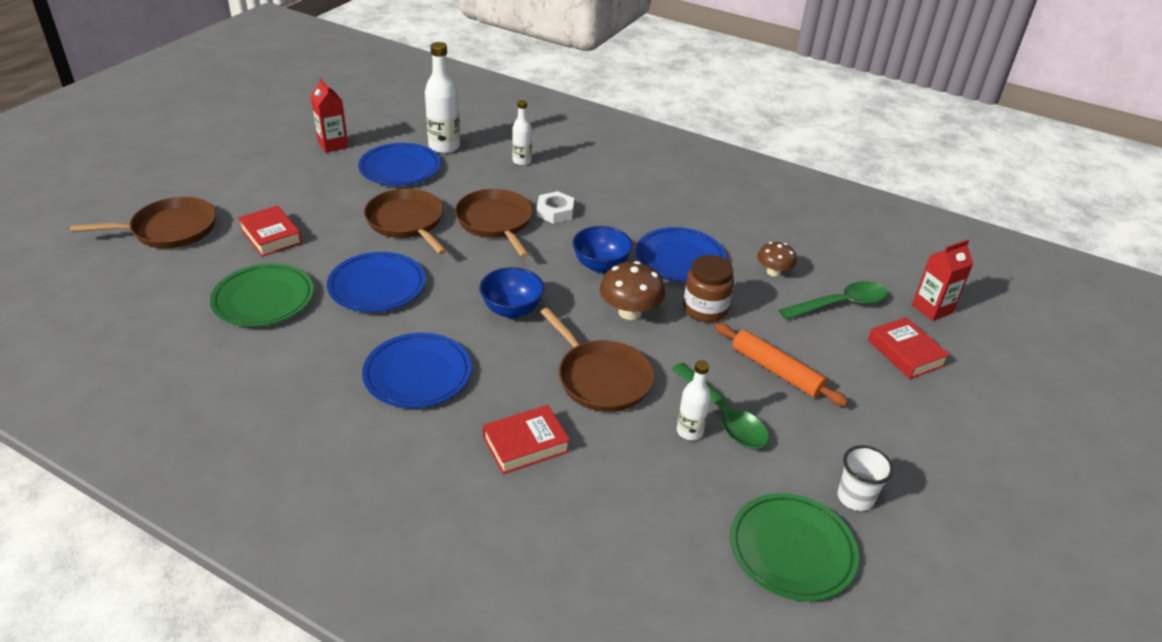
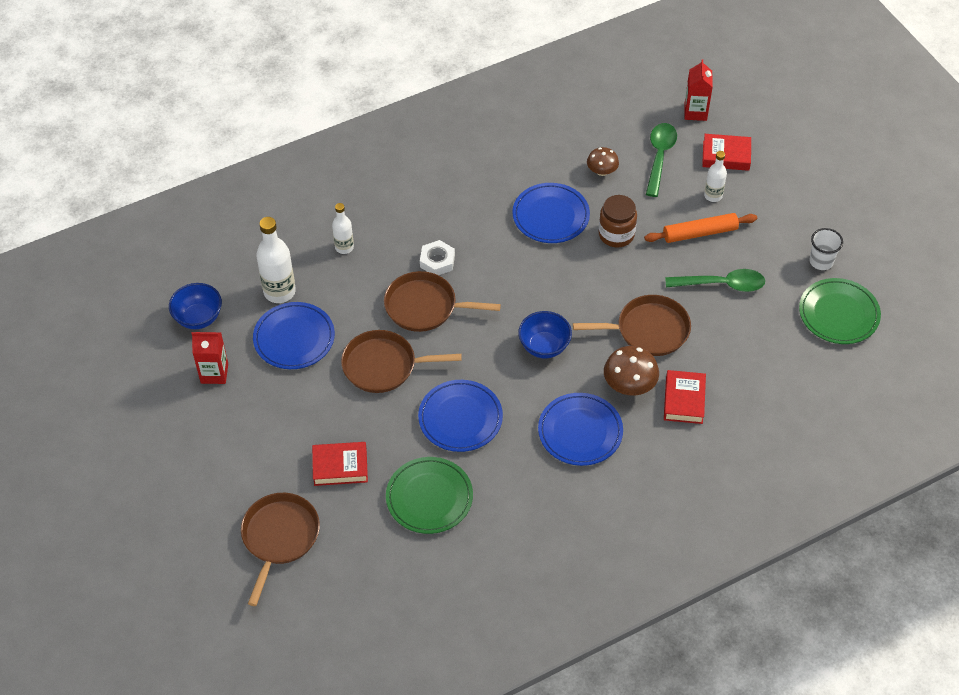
camera: 55 degrees left, 15 degrees up
blue bowl [572,226,633,273] -> blue bowl moved to [169,283,222,329]
brown mushroom [600,261,665,320] -> brown mushroom moved to [604,346,659,395]
white bottle [677,360,711,440] -> white bottle moved to [704,151,727,202]

